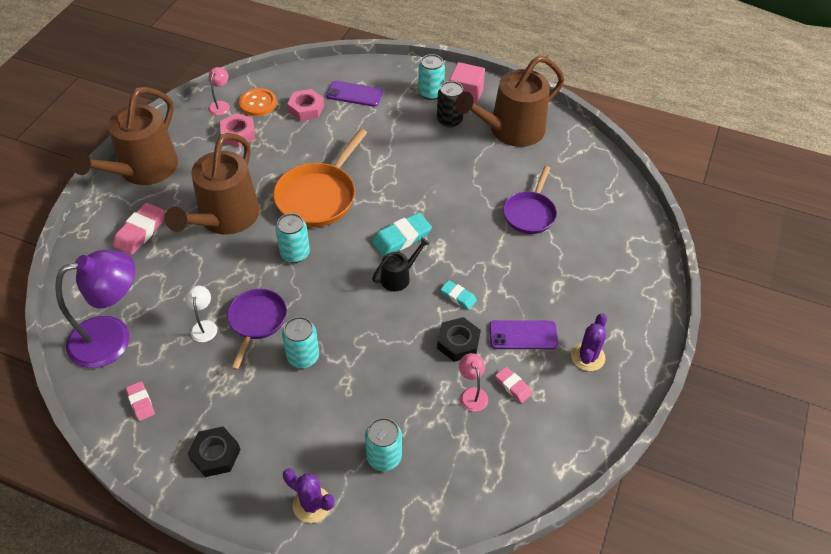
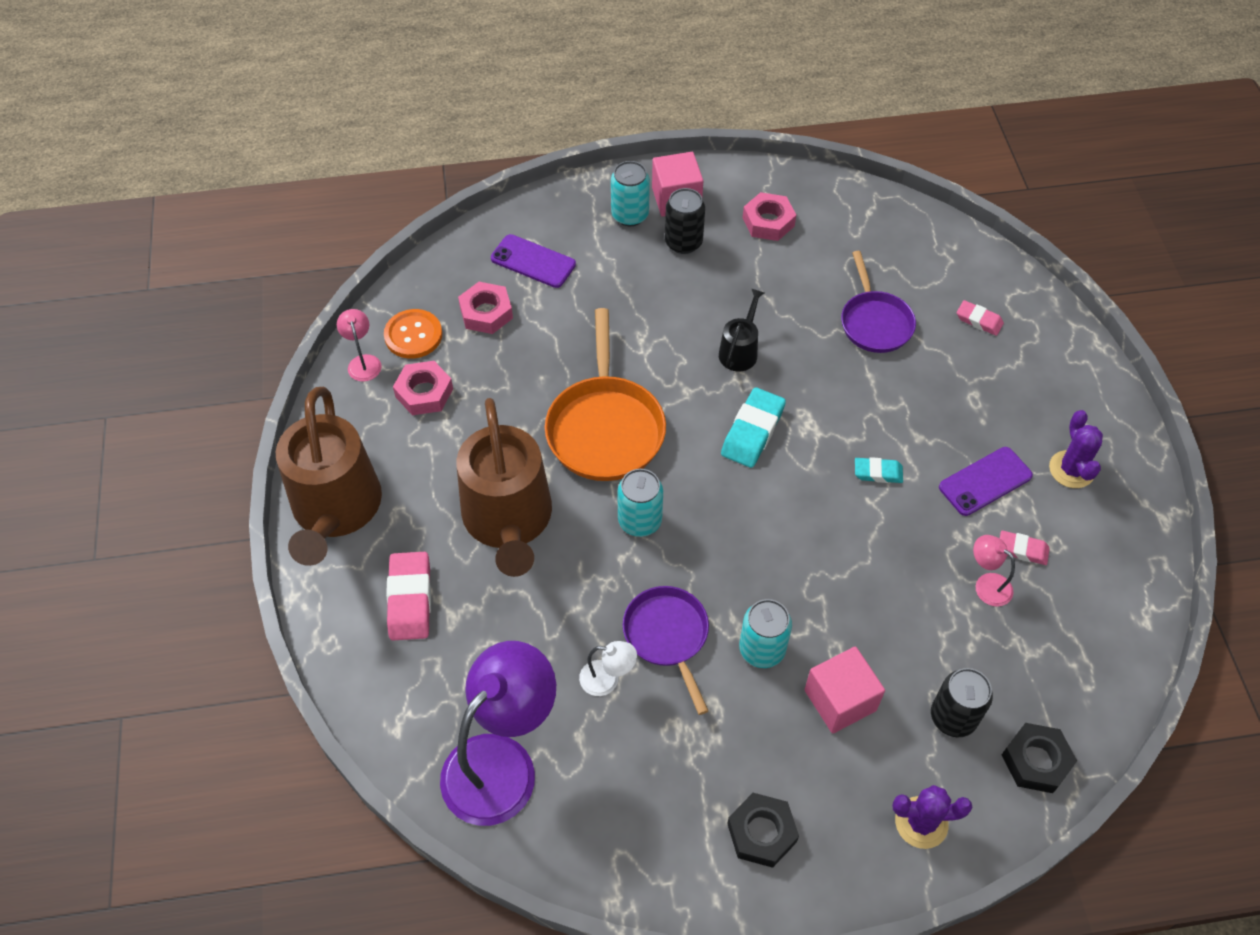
camera: 30 degrees left, 5 degrees up
pink eraser [126,381,155,421] -> pink eraser moved to [957,300,1004,336]
white lamp [185,286,217,342] -> white lamp turned 135 degrees clockwise [579,641,637,696]
purple phone [326,81,383,107] -> purple phone turned 45 degrees clockwise [491,234,576,288]
turquoise can [365,418,402,471] -> black can [931,668,993,737]
black watering can [372,237,430,292] -> black watering can moved to [719,289,764,372]
black nut [437,317,481,362] -> black nut moved to [1002,723,1077,793]
brown watering can [455,56,564,147] -> pink nut [743,192,796,241]
none -> pink cube [804,646,885,733]

